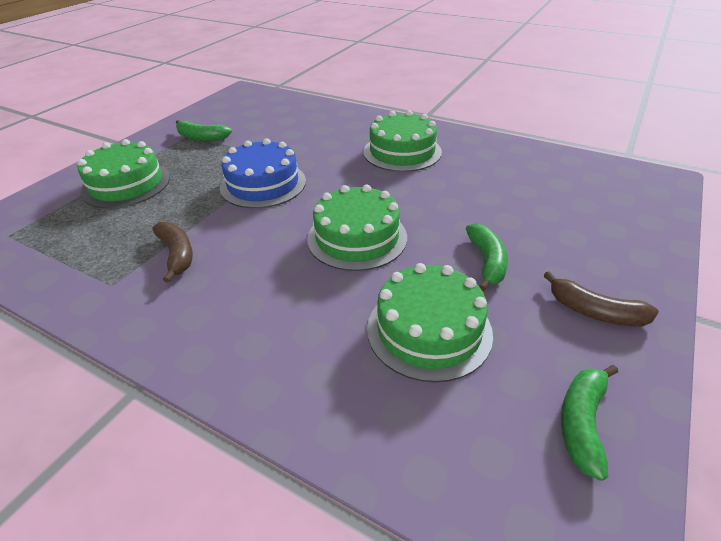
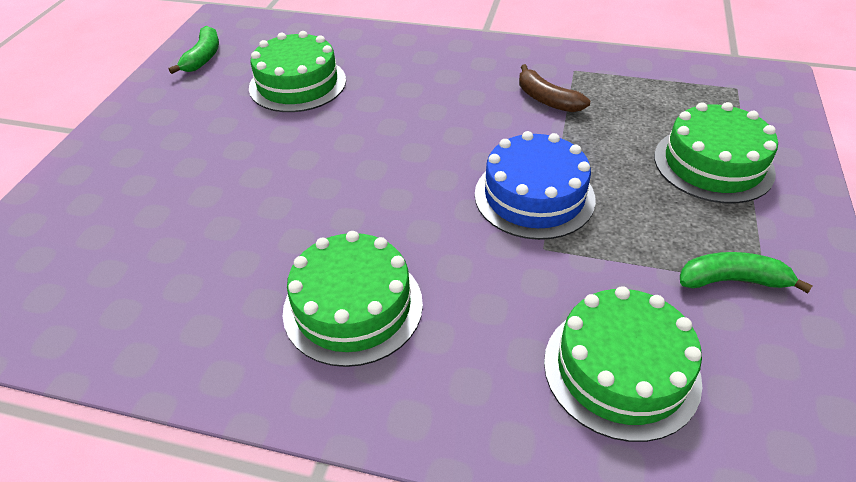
camera: 165 degrees right, 5 degrees up
green cake [307,184,407,271] -> green cake moved to [544,286,702,442]
green banana [466,223,508,291] -> none
brown banana [544,271,659,326] -> none

